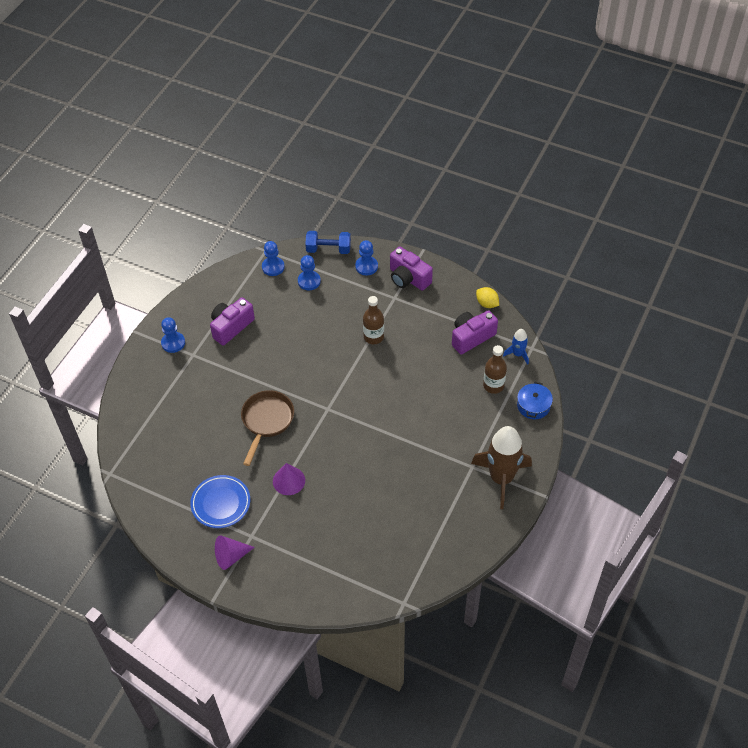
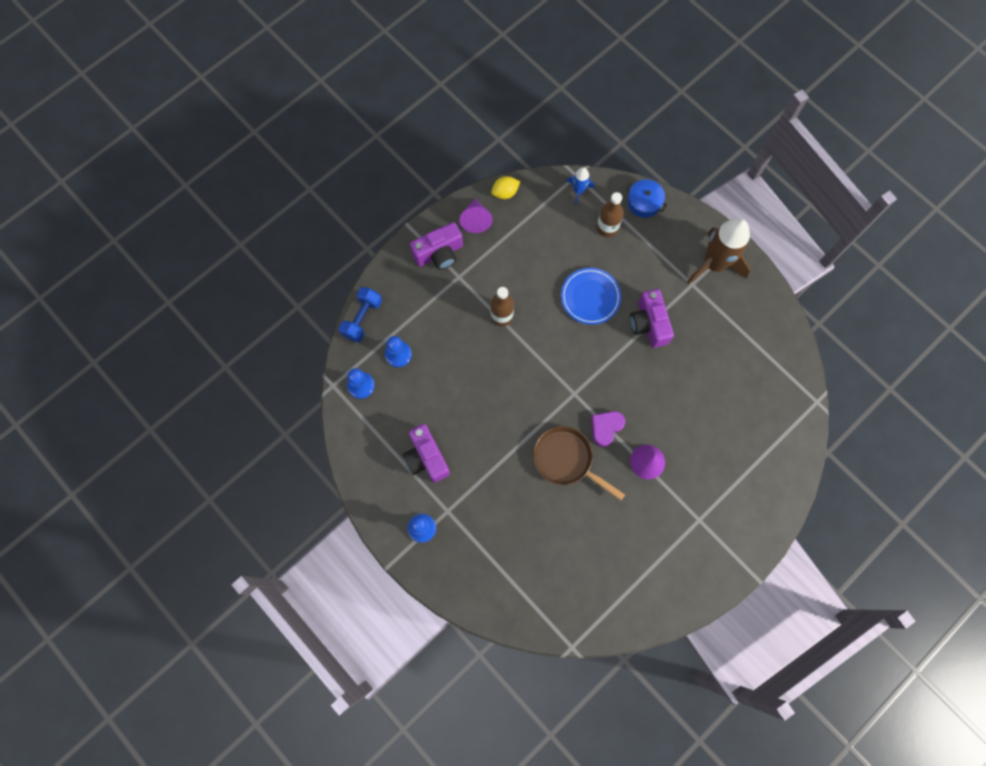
camera: 70 degrees left, 20 degrees up
blue plate [190,475,250,528] -> blue plate moved to [561,268,621,325]
purple cone [215,536,255,570] -> purple cone moved to [459,199,493,233]
blue pawn [355,240,378,275] -> none
purple camera [452,310,498,354] -> purple camera moved to [630,289,674,348]
none -> purple heart [591,411,625,447]

